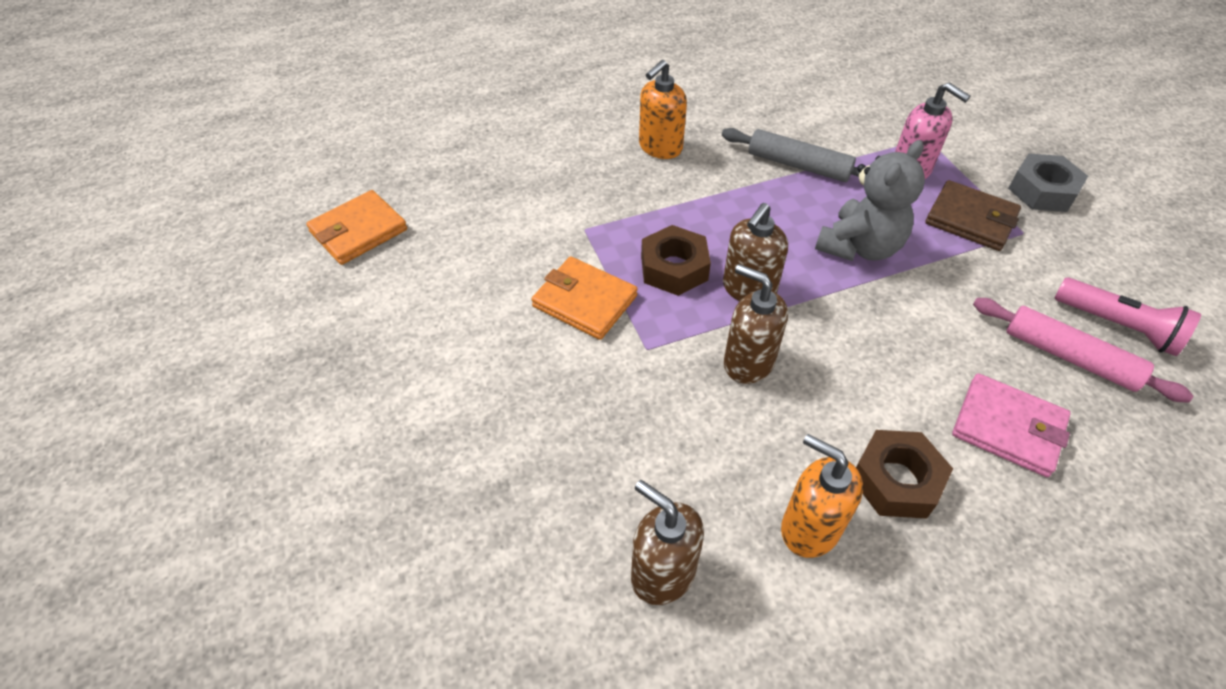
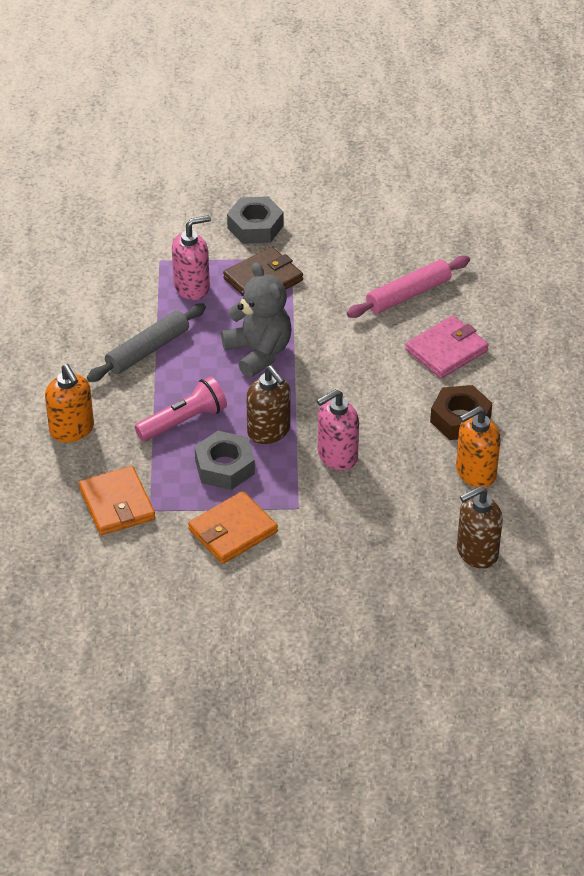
camera: 70 degrees left, 5 degrees down
orange wallet [306,190,407,265] -> orange wallet moved to [79,466,155,535]
brown nut [641,225,711,296] -> grey nut [194,431,255,490]
brown soap dispenser [724,264,788,384] -> pink soap dispenser [317,389,359,471]
pink flashlight [1055,277,1201,356] -> pink flashlight moved to [135,376,227,441]

